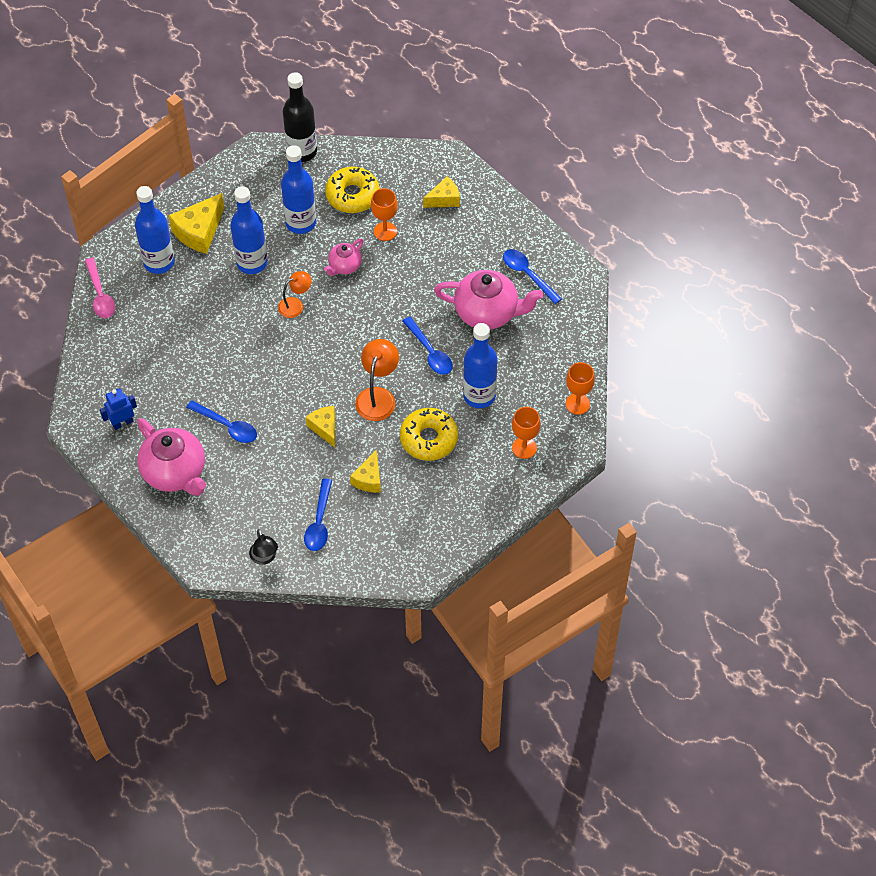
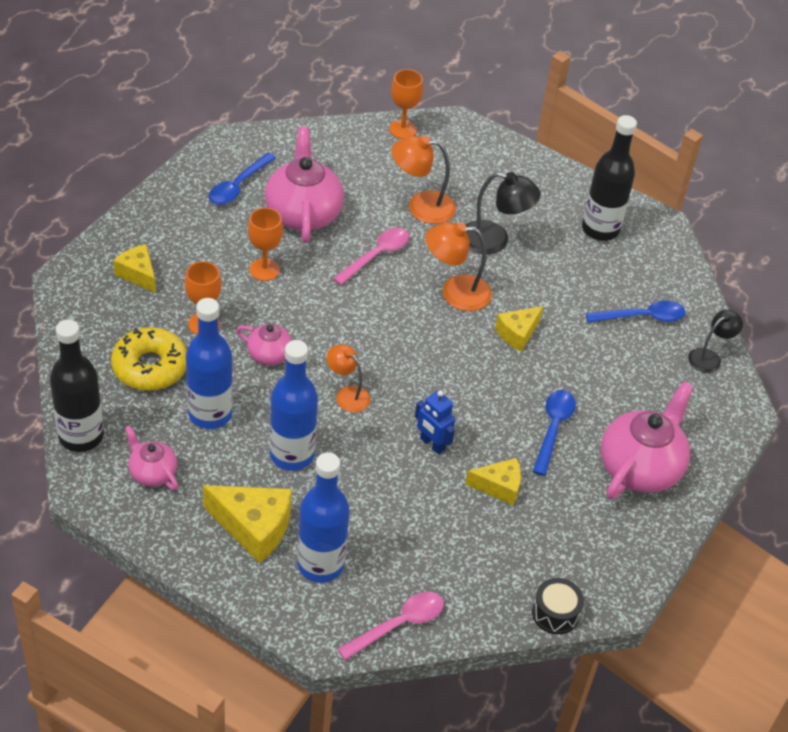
camera: 110 degrees left, 10 degrees down
blue robot [100,388,137,430] -> blue robot moved to [415,390,455,455]
yellow cheese [350,450,381,493] -> yellow cheese moved to [465,458,521,506]
yellow donut [400,408,458,461] -> black lamp [466,172,541,254]
blue spoon [402,317,453,375] -> pink spoon [332,228,409,285]
blue bottle [463,323,497,408] -> orange lamp [392,136,456,224]
orange goblet [512,407,541,459] -> orange goblet moved to [248,207,283,281]
none -> pink teapot [125,426,178,490]
none -> black drum [532,578,584,634]
none -> black bottle [582,115,637,241]

